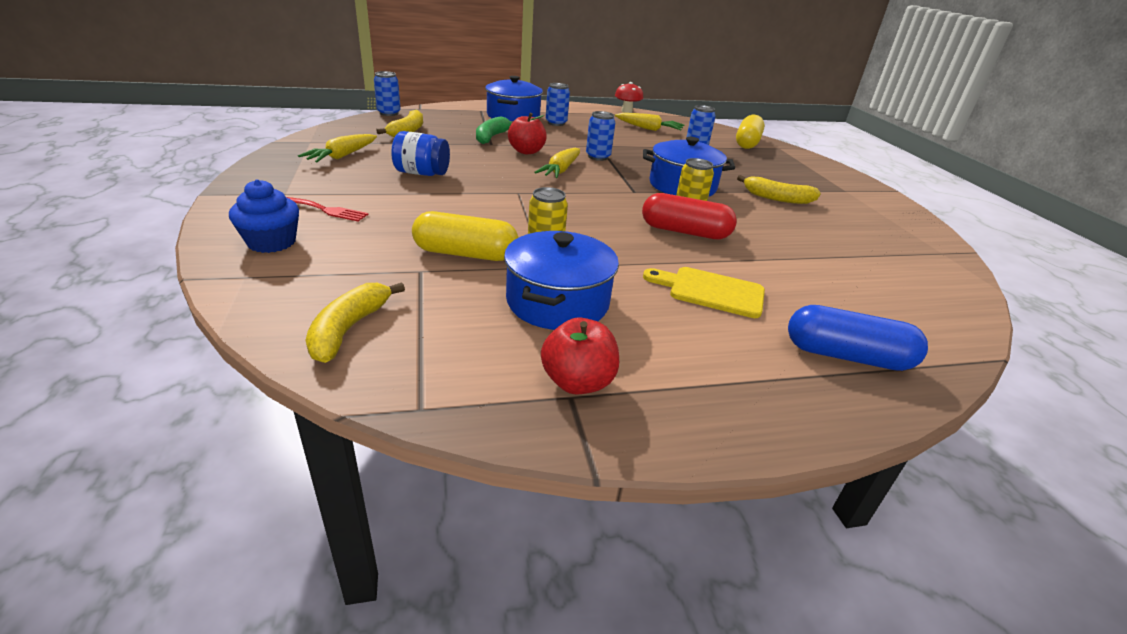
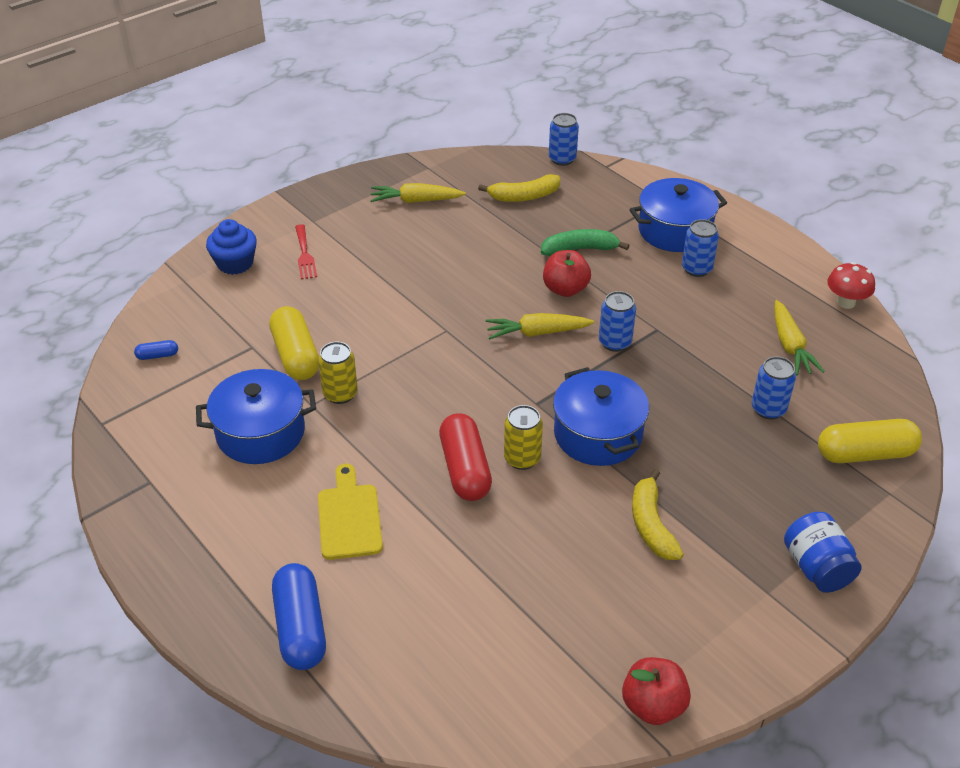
camera: 65 degrees right, 10 degrees up
yellow banana [306,282,405,363] -> blue capsule [134,340,178,360]
blue jar [391,131,450,176] -> blue jar moved to [784,512,861,593]
red apple [541,318,619,395] -> red apple moved to [622,657,691,725]

